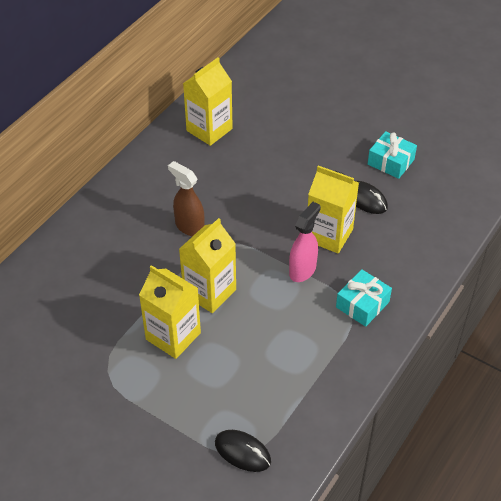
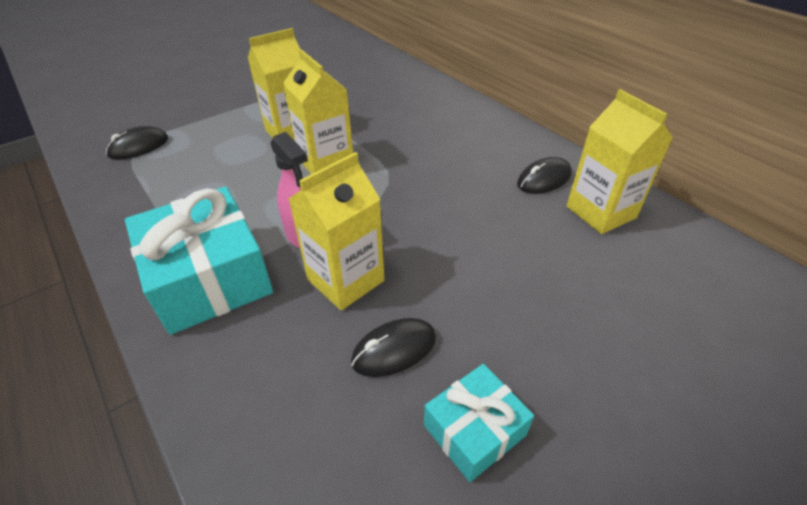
camera: 110 degrees right, 5 degrees down
brown spray bottle [168,161,205,236] -> none
turquoise gift [336,269,392,327] -> turquoise gift [125,186,273,335], size x1.84
none -> black mouse [517,157,572,194]

